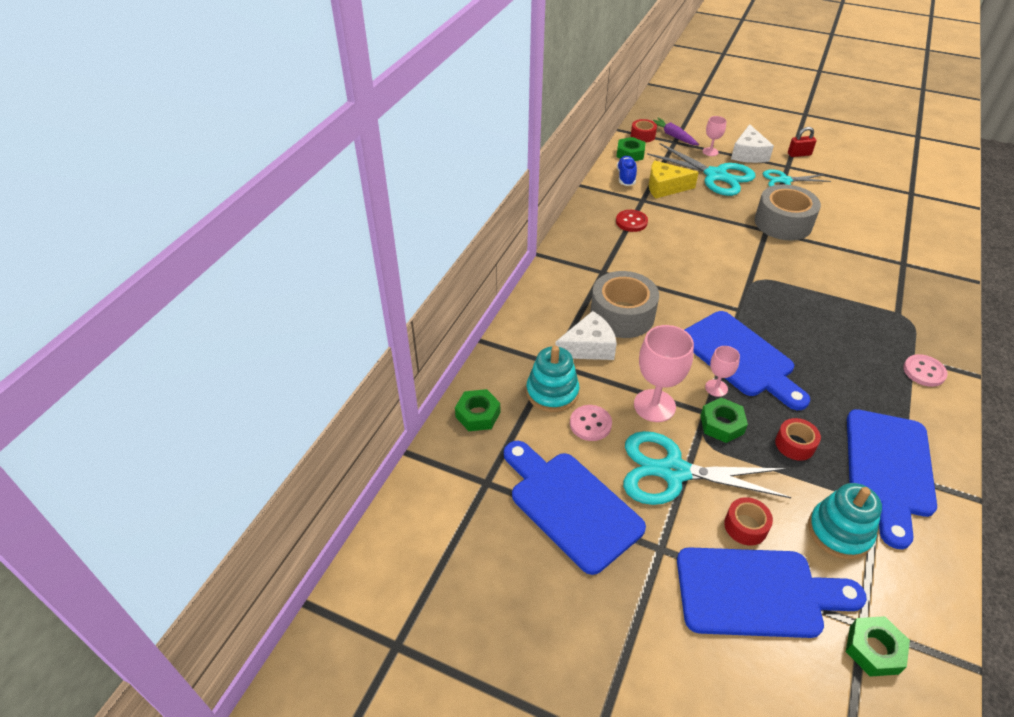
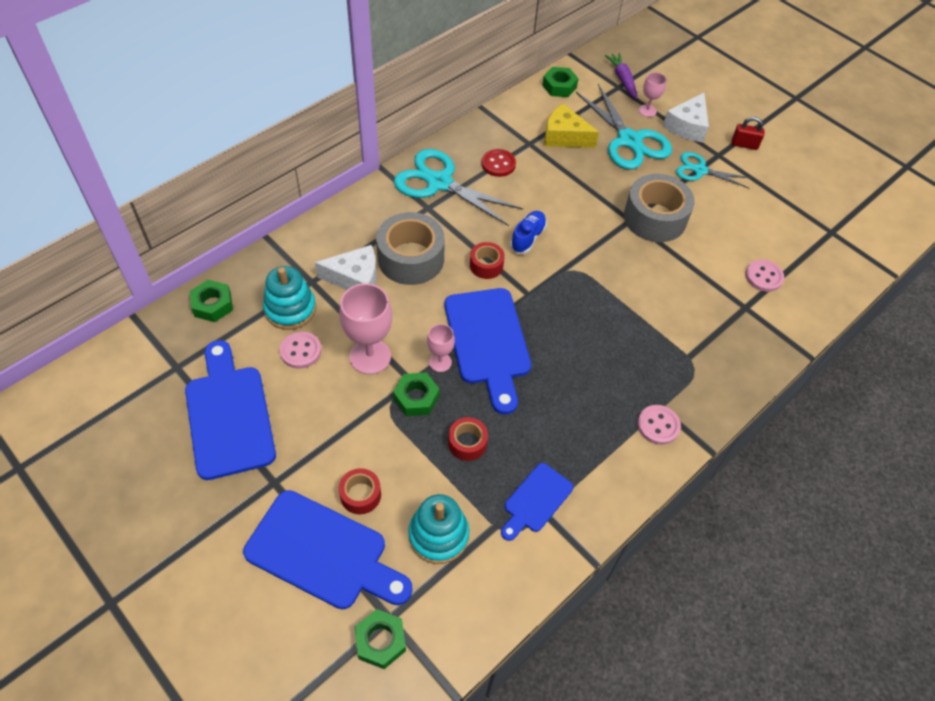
camera: 20 degrees right, 10 degrees up
blue shoe [617,156,637,186] -> blue shoe moved to [510,211,547,254]
turquoise scissors [623,431,792,505] -> turquoise scissors moved to [394,149,523,226]
red tape [631,119,657,143] -> red tape moved to [470,242,505,279]
blue cutting board [847,409,937,549] -> blue cutting board [501,463,573,541], size x0.55
none -> pink button [745,259,784,292]

